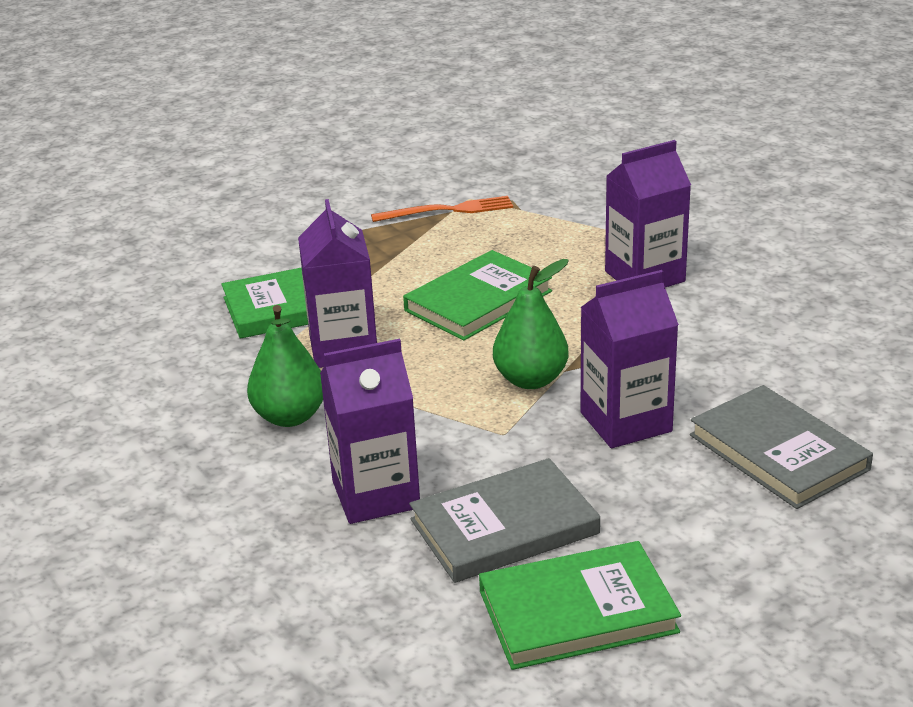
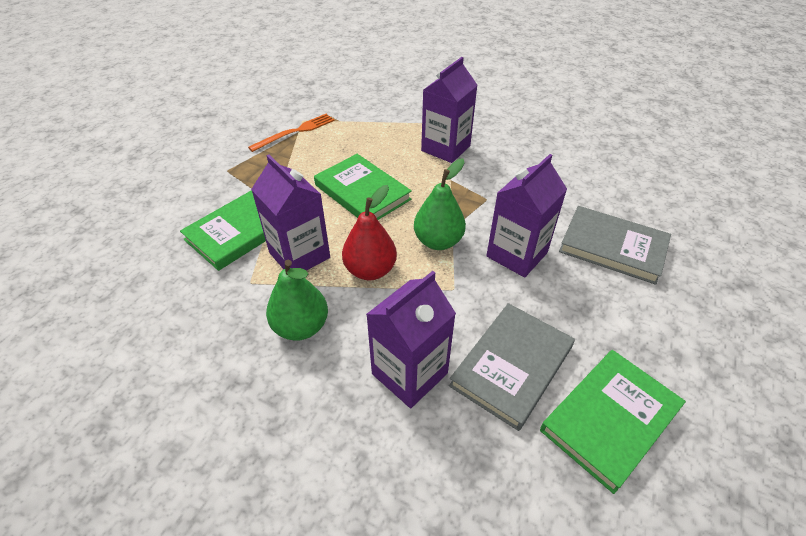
camera: 30 degrees left, 15 degrees up
green book [403,250,552,341] -> green book turned 60 degrees counterclockwise [314,154,412,220]
none -> red pear [342,185,397,280]

